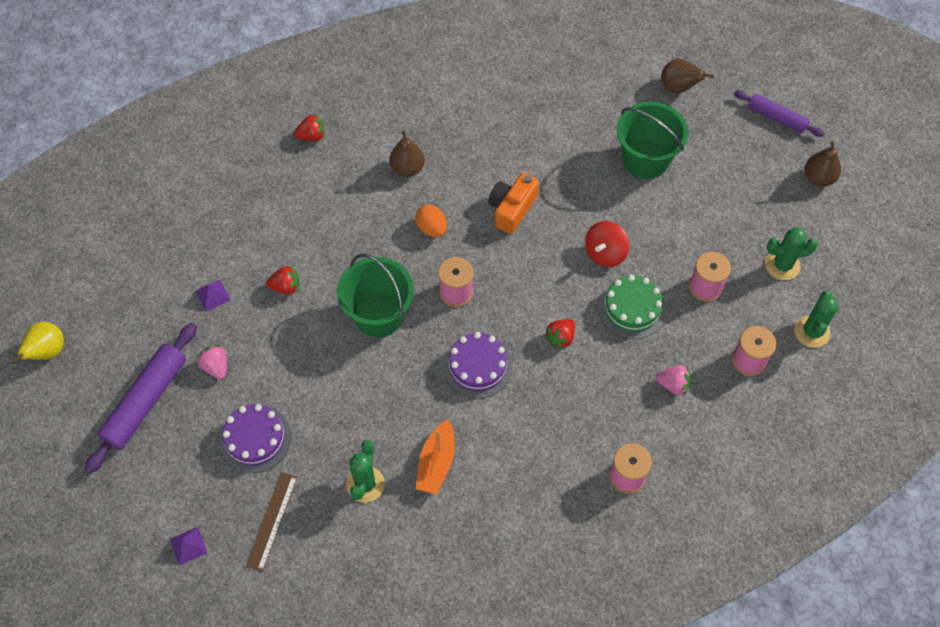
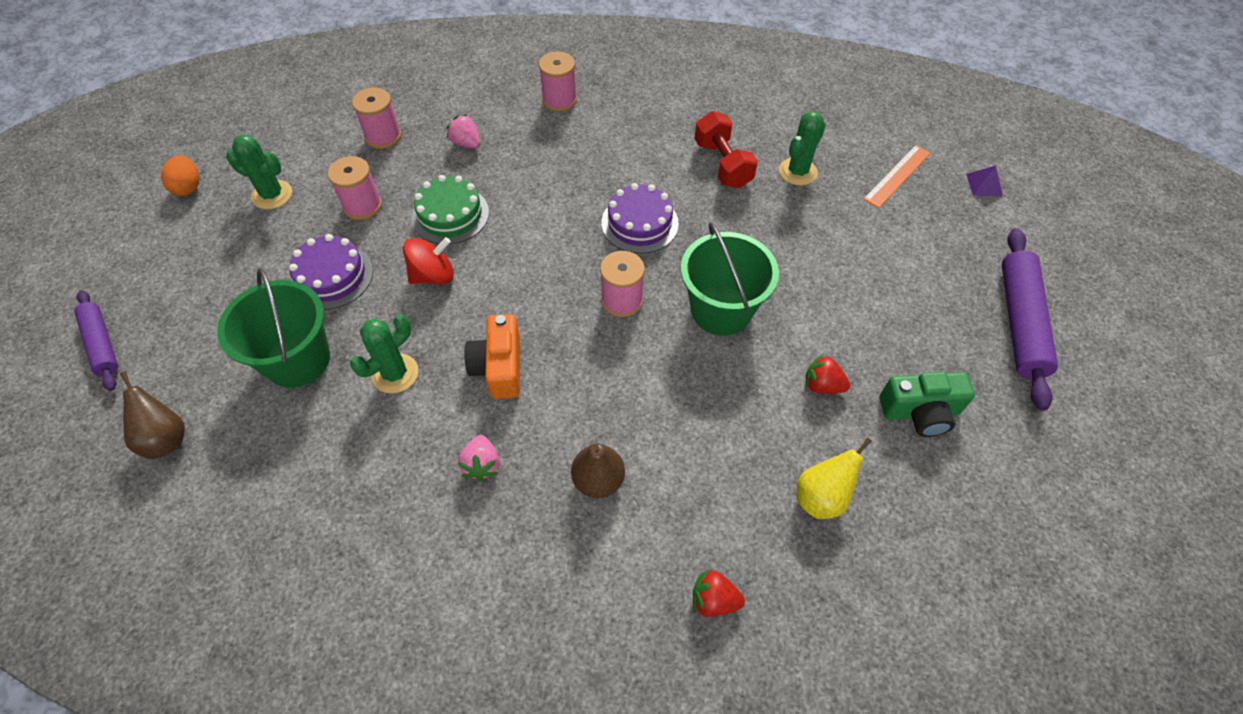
camera: 155 degrees left, 5 degrees down
yellow pear [12,322,64,364] -> yellow pear moved to [797,438,872,519]
purple rolling pin [85,323,197,474] -> purple rolling pin turned 45 degrees counterclockwise [1002,228,1058,411]
purple pyramid [196,280,231,312] -> green camera [879,372,975,437]
pink strawberry [197,345,227,379] -> pink strawberry moved to [458,435,500,482]
purple cake [219,404,291,473] -> purple cake moved to [289,234,373,310]
brown ruler [246,472,298,572] -> orange ruler [863,145,931,208]
orange egg [415,205,447,237] -> orange egg moved to [161,155,199,196]
orange boat [416,419,455,495] -> red dumbbell [694,111,758,188]
orange camera [488,173,539,234] -> orange camera turned 120 degrees clockwise [464,314,520,399]
red strawberry [544,319,575,350] -> none
green cactus [794,291,839,348] -> green cactus moved to [350,314,418,393]
brown pear [805,141,841,187] -> none

